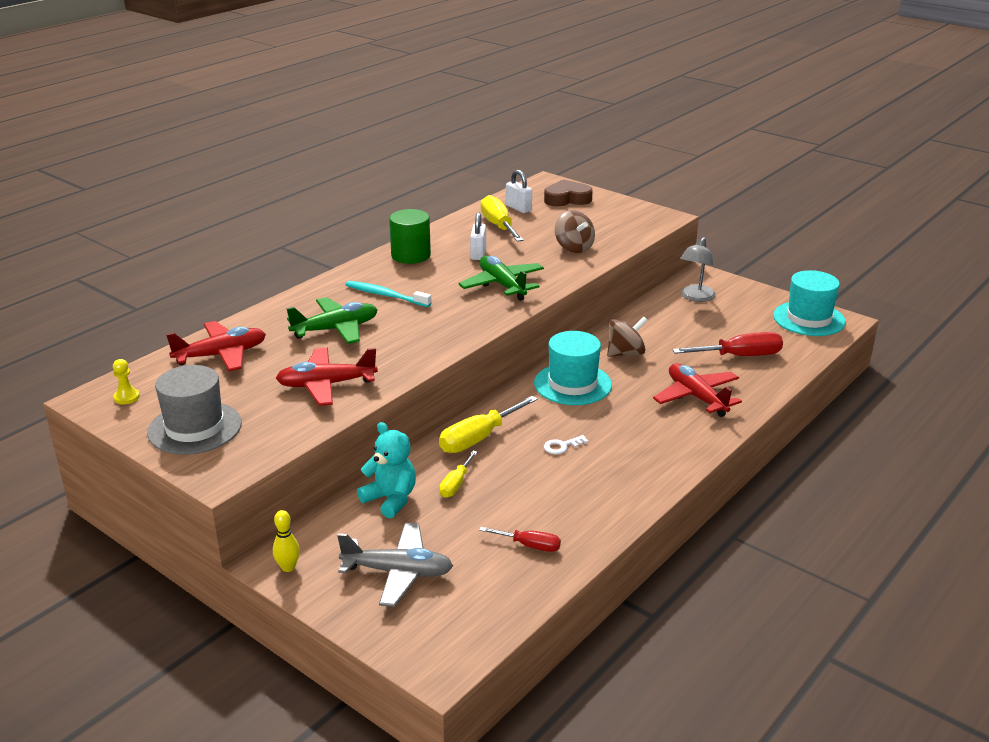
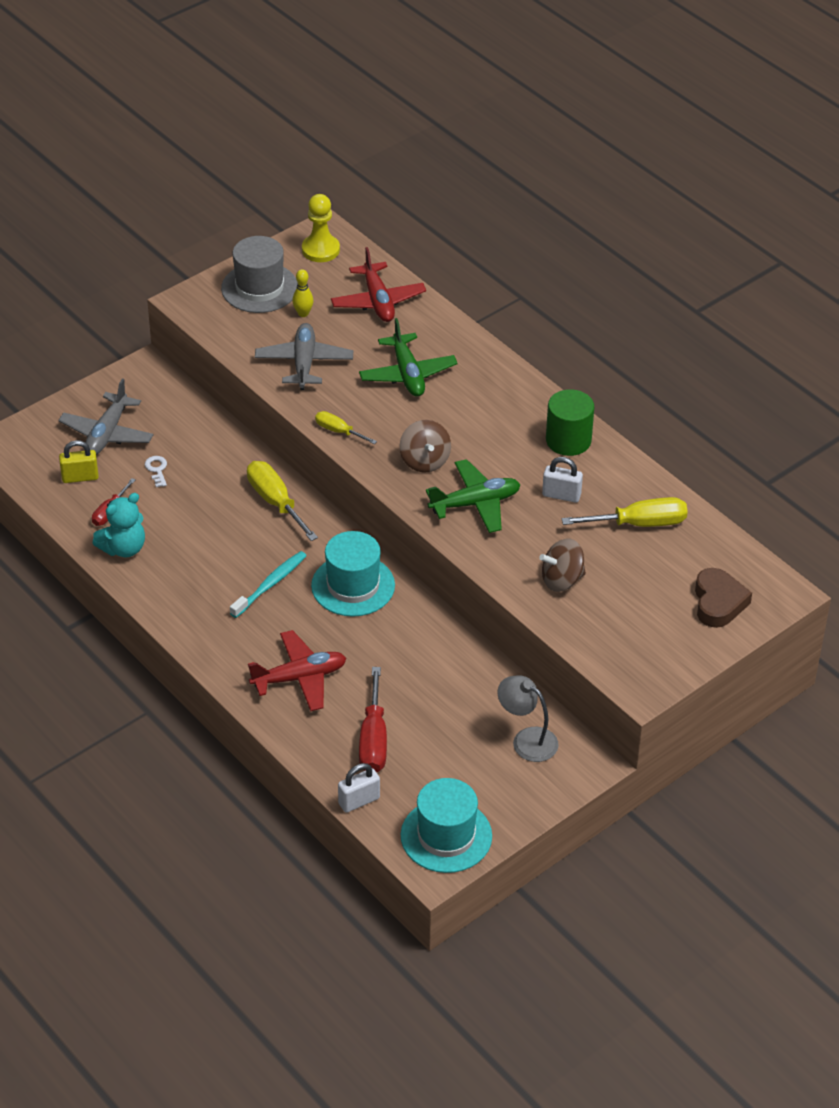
camera: 100 degrees right, 15 degrees up
yellow pawn [113,359,140,404] -> yellow pawn [302,194,340,262], size x1.80
yellow bowling pin [273,510,300,572] -> yellow bowling pin moved to [292,269,314,317]
red plane [276,348,378,406] -> grey plane [255,323,353,390]
turquoise toothbrush [346,281,431,307] -> turquoise toothbrush moved to [230,551,307,618]
turquoise teddy bear [357,422,416,518] -> turquoise teddy bear moved to [93,493,145,558]
yellow screwdriver [439,451,477,498] -> yellow screwdriver moved to [315,411,377,444]
white padlock [506,170,532,213] -> white padlock moved to [338,763,380,813]
white key [544,435,588,454] -> white key moved to [145,456,167,487]
brown spinning top [607,317,647,357] -> brown spinning top moved to [400,420,451,473]
none -> yellow padlock [59,440,99,483]

